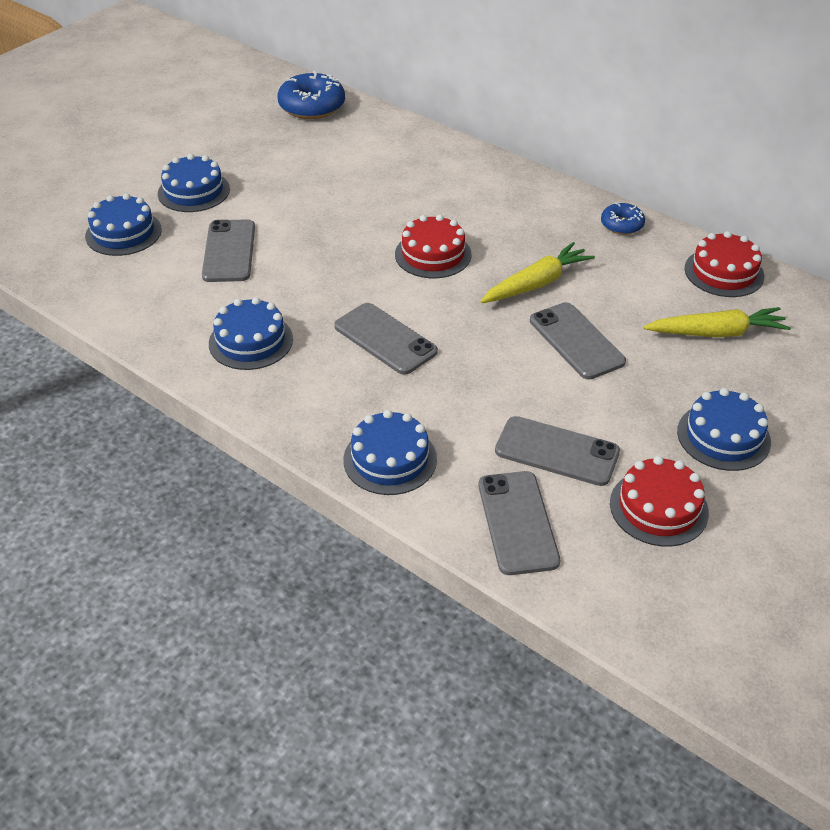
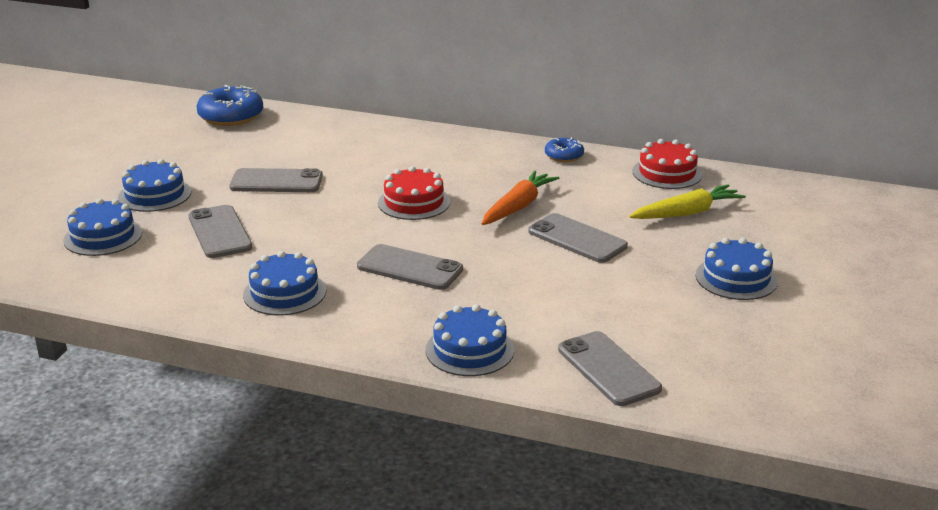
camera: 20 degrees left, 15 degrees down
yellow carrot [480,242,595,303] -> orange carrot [481,170,559,225]
grey phone [495,416,620,486] -> grey phone moved to [229,168,323,192]
red cake [610,456,709,547] -> none

